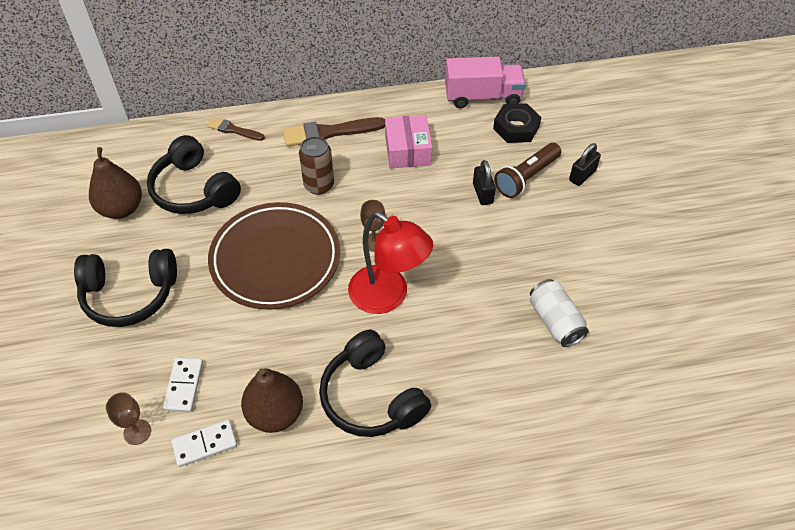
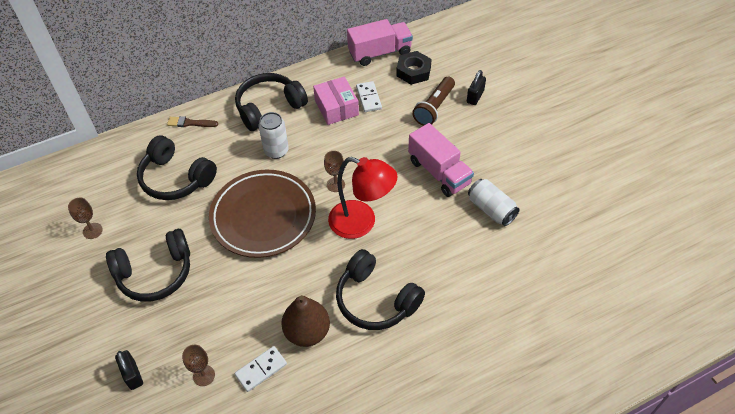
camera: 15 degrees left, 0 degrees up
brown pear [89,147,142,219] -> none
white domino [163,357,203,412] -> white domino moved to [356,81,382,112]
brown brush [283,117,385,147] -> black headphones [235,73,308,131]
brown can [299,136,334,195] -> white can [259,112,289,159]
black padlock [473,160,496,205] -> black padlock moved to [115,350,143,390]
none -> brown goblet [68,198,103,239]
none -> pink truck [408,123,474,197]

